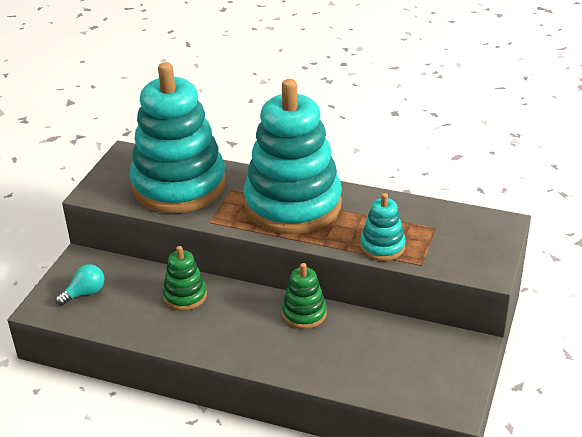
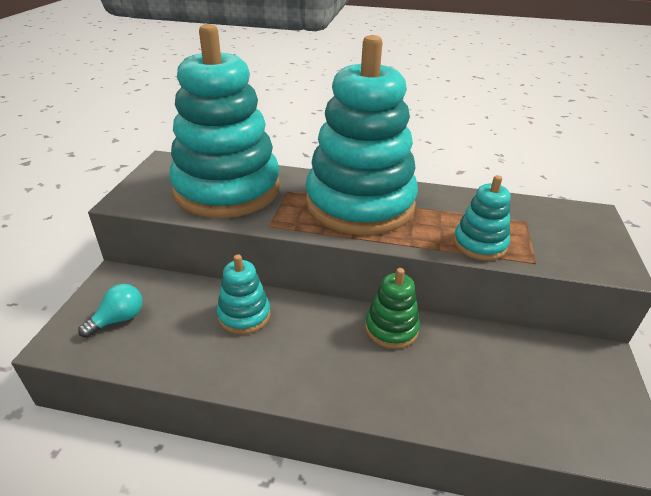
camera: 10 degrees left, 0 degrees up
green stacking toy [163,246,207,311] -> turquoise stacking toy [217,254,270,334]

